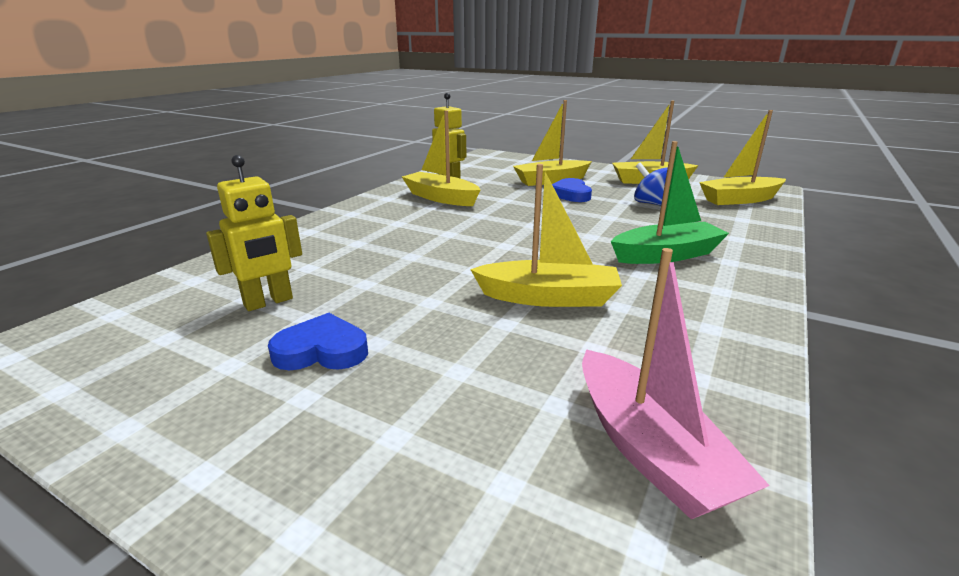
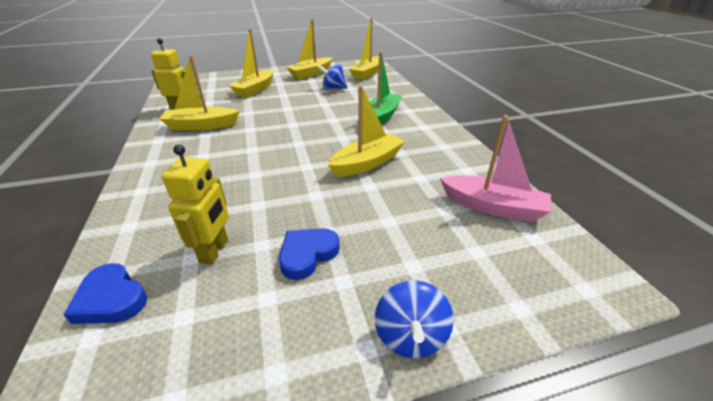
camera: 45 degrees left, 10 degrees up
blue heart [552,178,592,202] -> blue heart moved to [64,263,147,324]
none -> blue spinning top [375,280,454,358]

